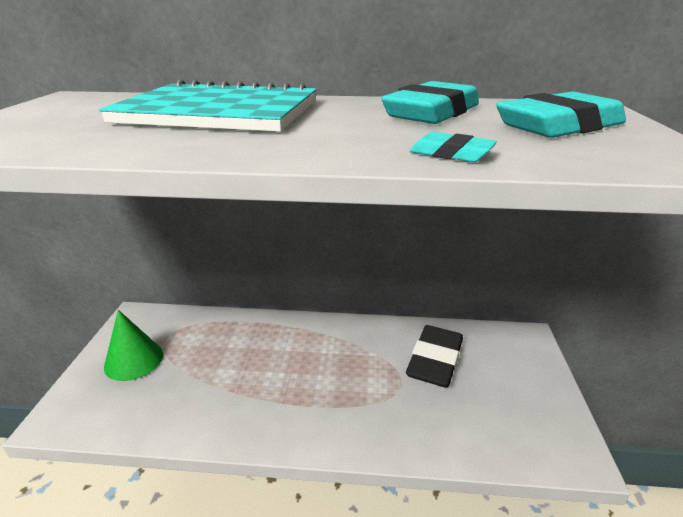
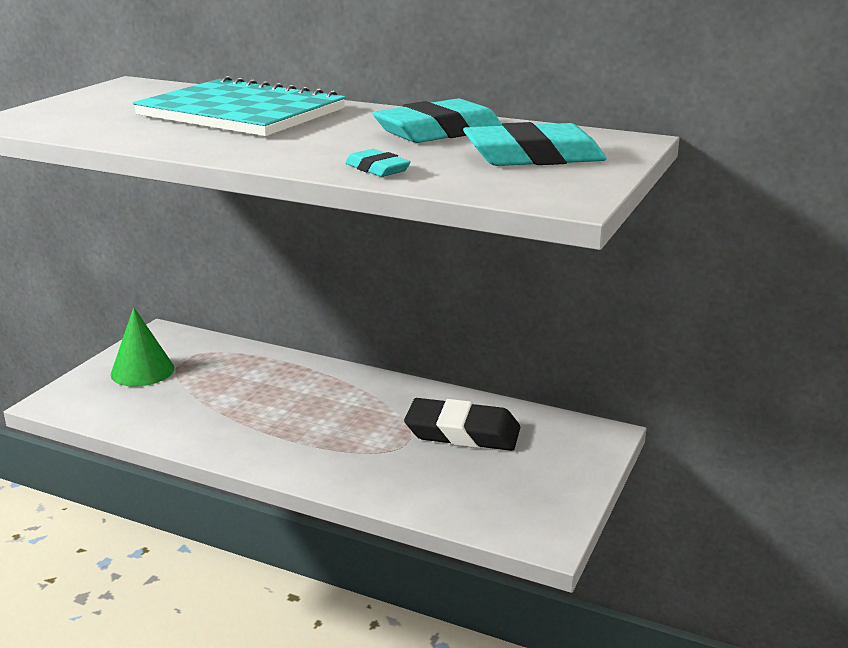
camera: 20 degrees right, 5 degrees down
black eraser [406,325,463,388] -> black eraser turned 60 degrees clockwise [404,398,520,451]

